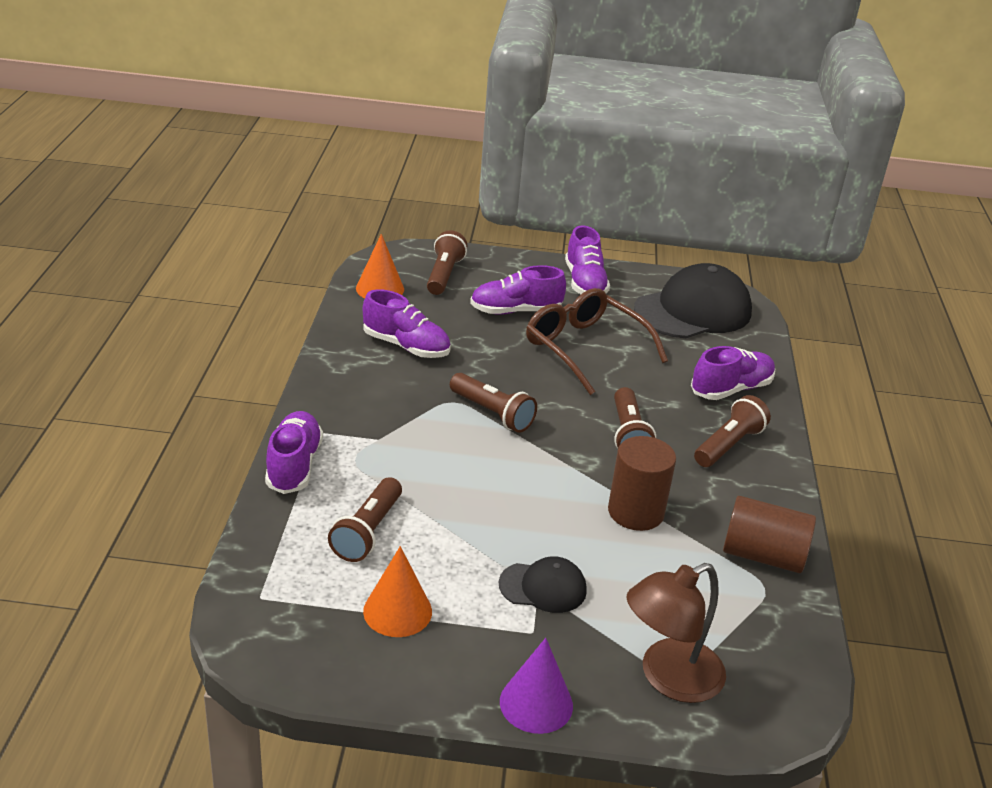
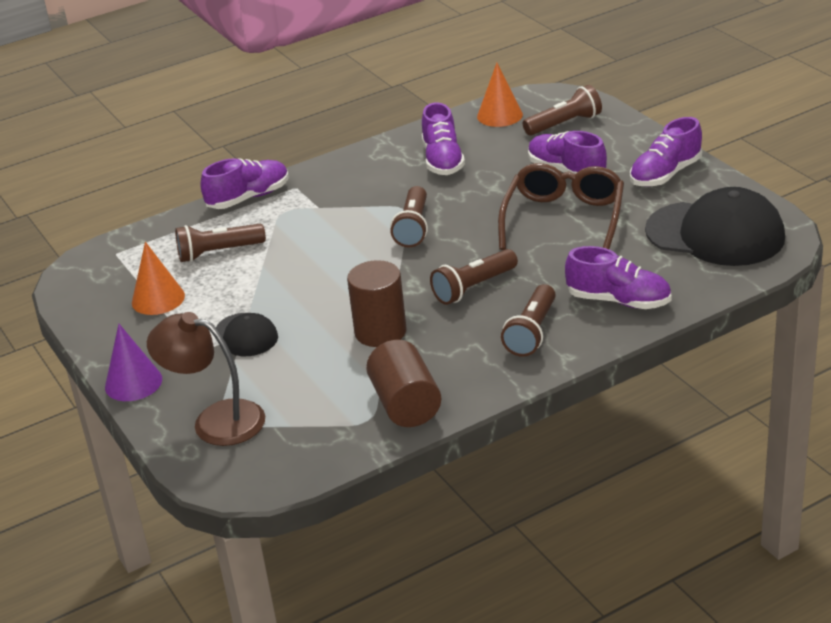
camera: 60 degrees right, 0 degrees up
brown flashlight [694,395,771,467] -> brown flashlight turned 105 degrees clockwise [501,284,556,357]

